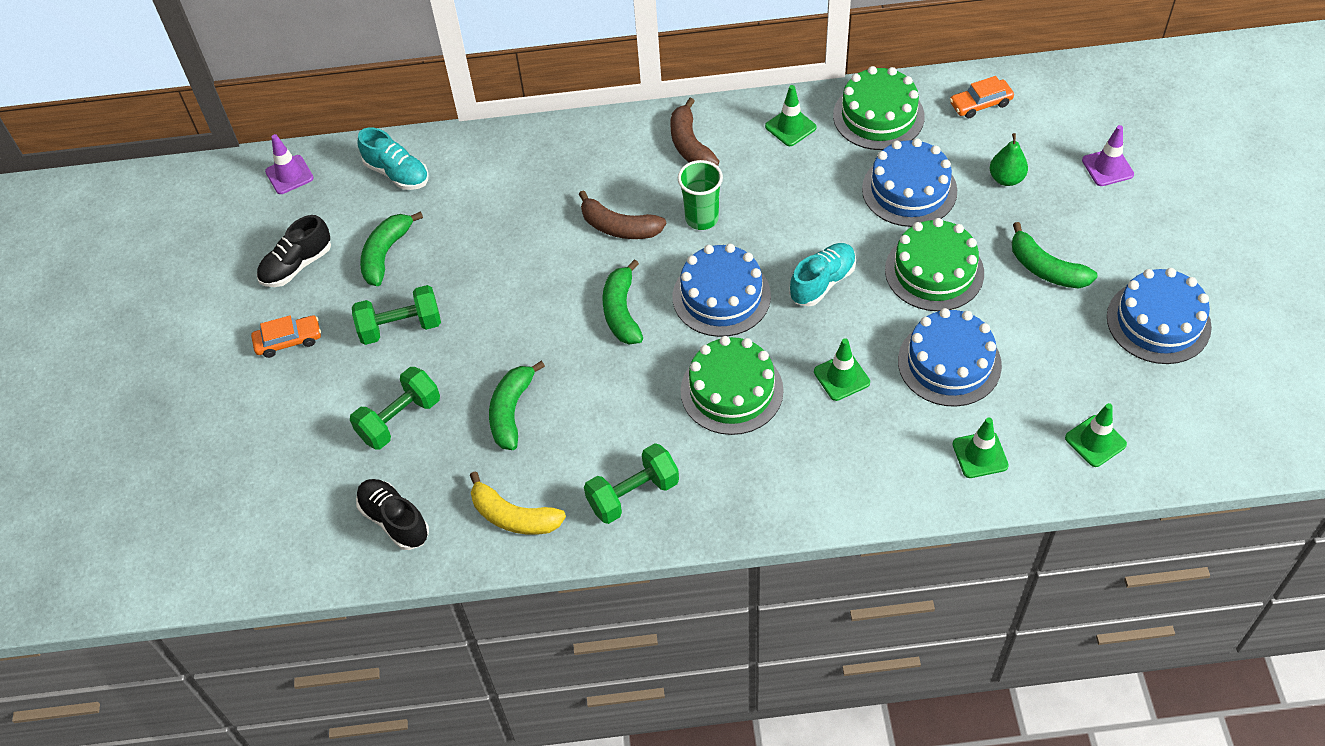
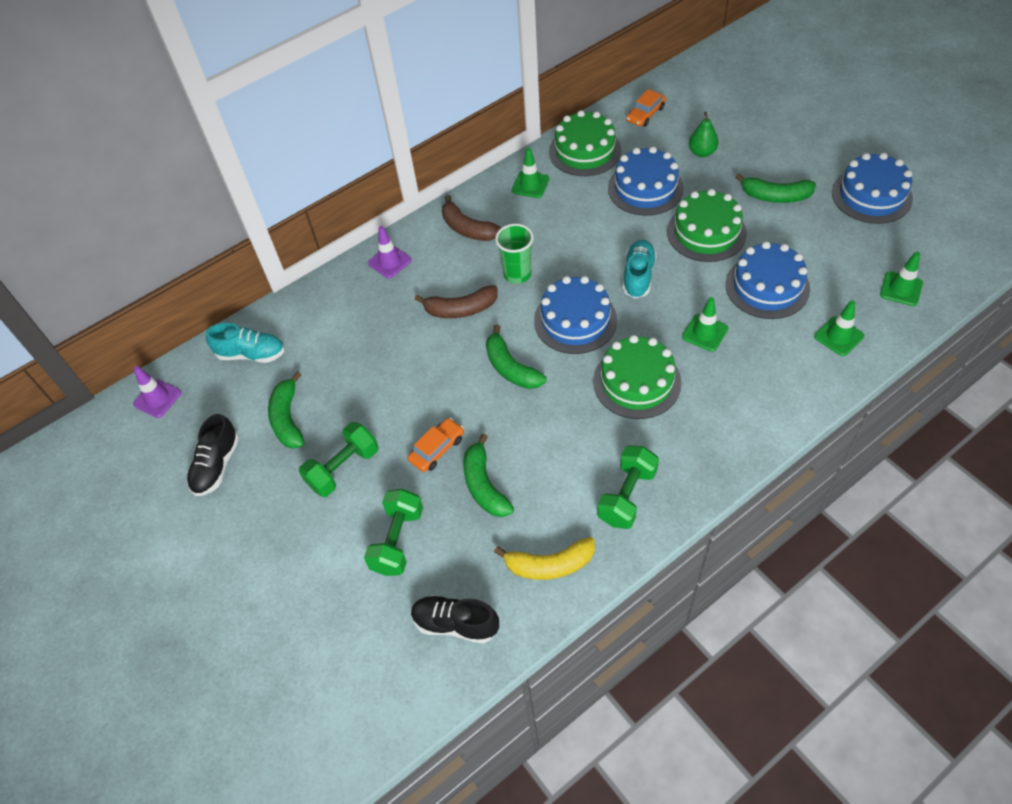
camera: 30 degrees left, 0 degrees up
orange car [251,315,321,358] -> orange car moved to [408,418,464,472]
purple traffic cone [1082,125,1134,186] -> purple traffic cone moved to [368,226,412,278]

